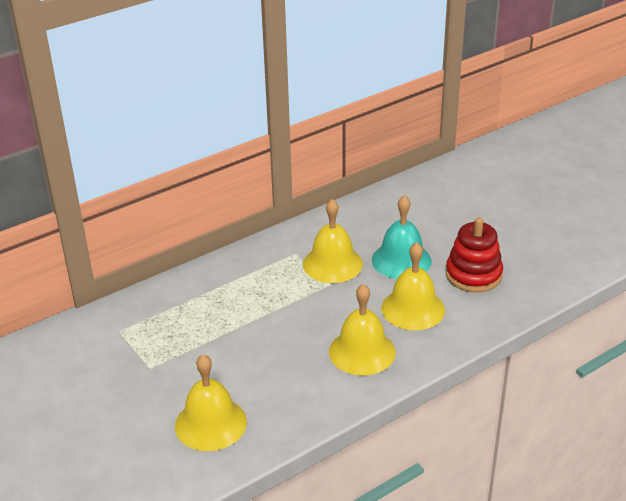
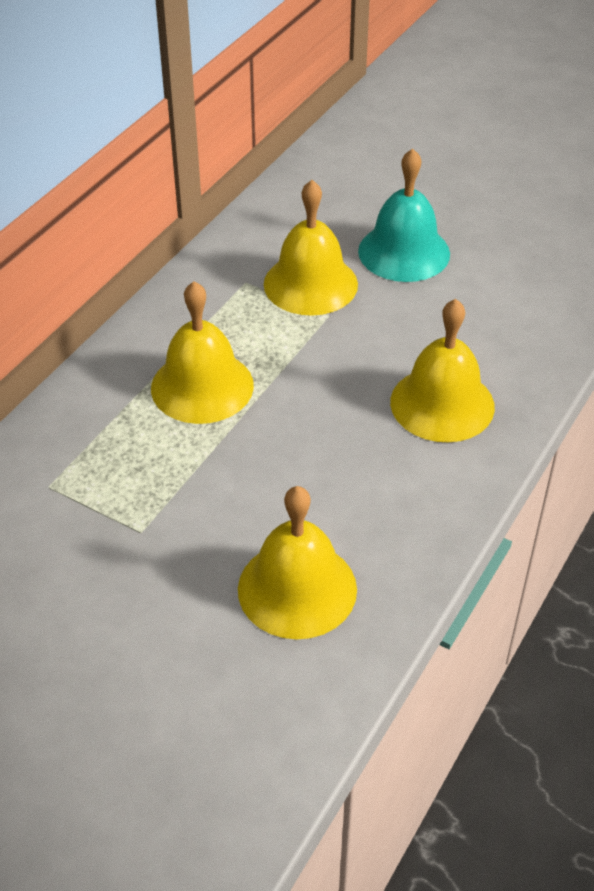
camera: 25 degrees left, 10 degrees up
yellow bell [381,242,445,330] -> yellow bell moved to [151,281,254,424]
red stacking toy [446,218,503,293] -> none

